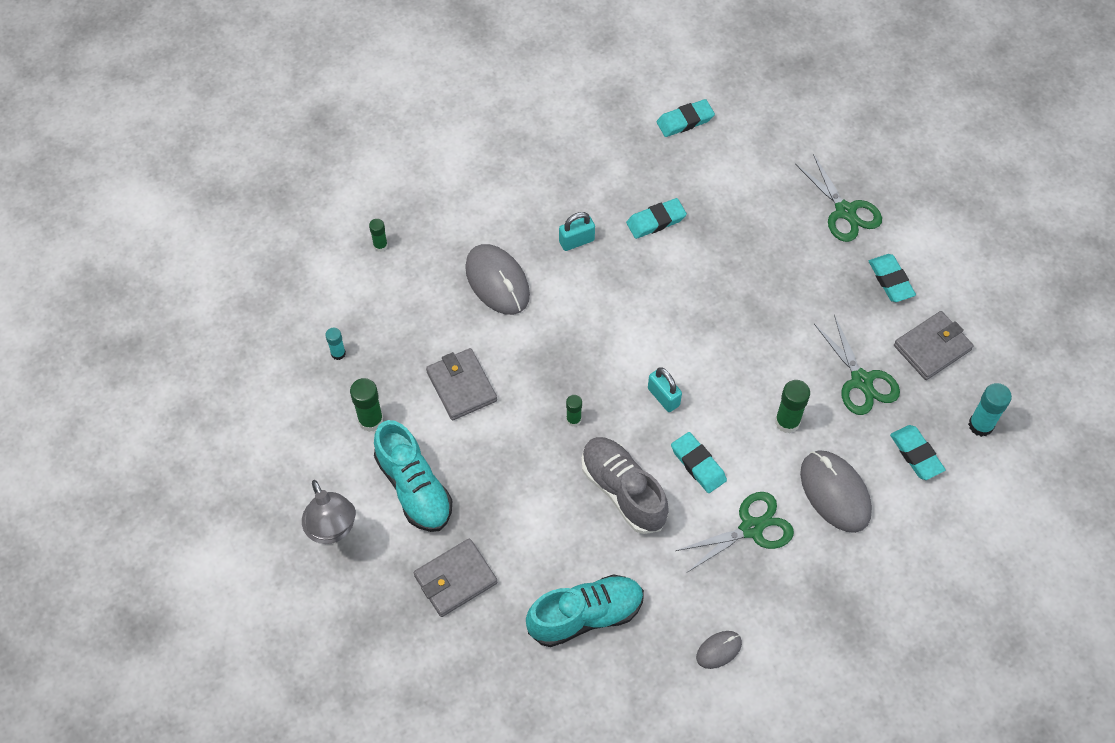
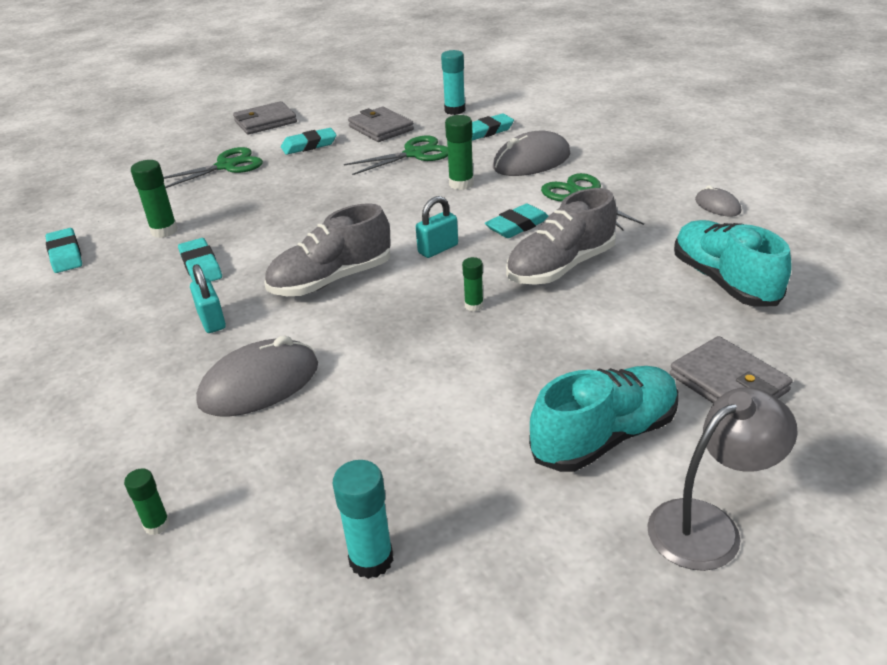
camera: 90 degrees left, 25 degrees down
turquoise glue stick [325,328,346,360] -> turquoise glue stick [333,460,393,579], size x1.65
green glue stick [350,378,383,432] -> green glue stick moved to [131,160,178,238]
grey wallet [426,348,497,420] -> grey wallet moved to [233,101,297,135]
none -> grey shoe [264,203,391,296]

